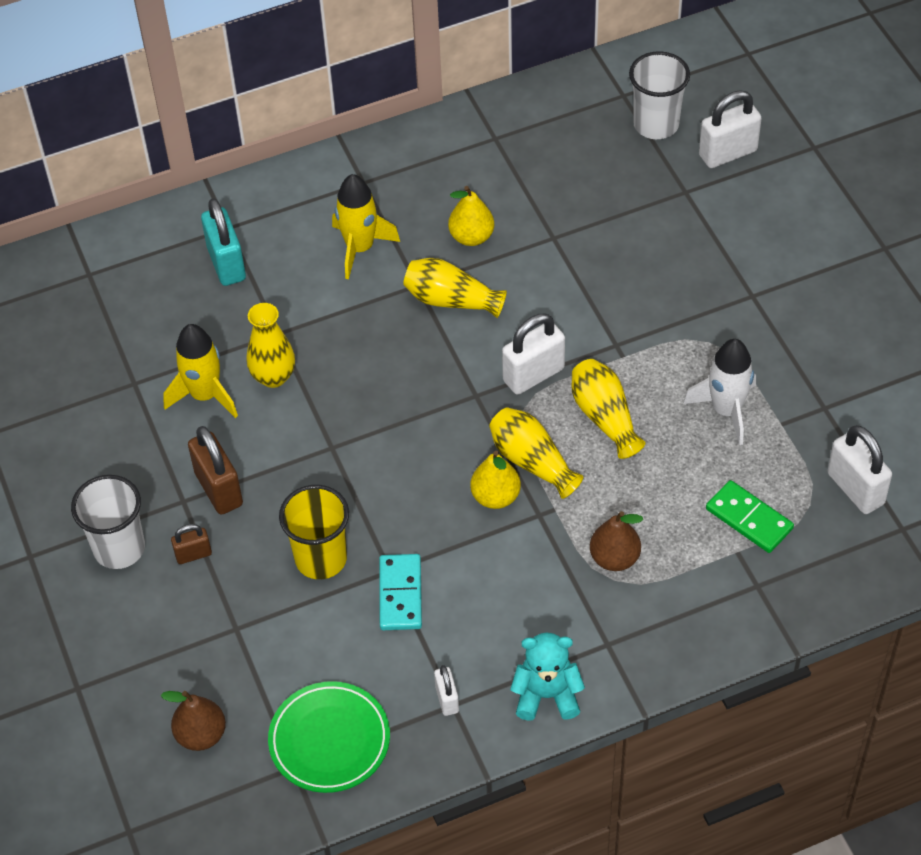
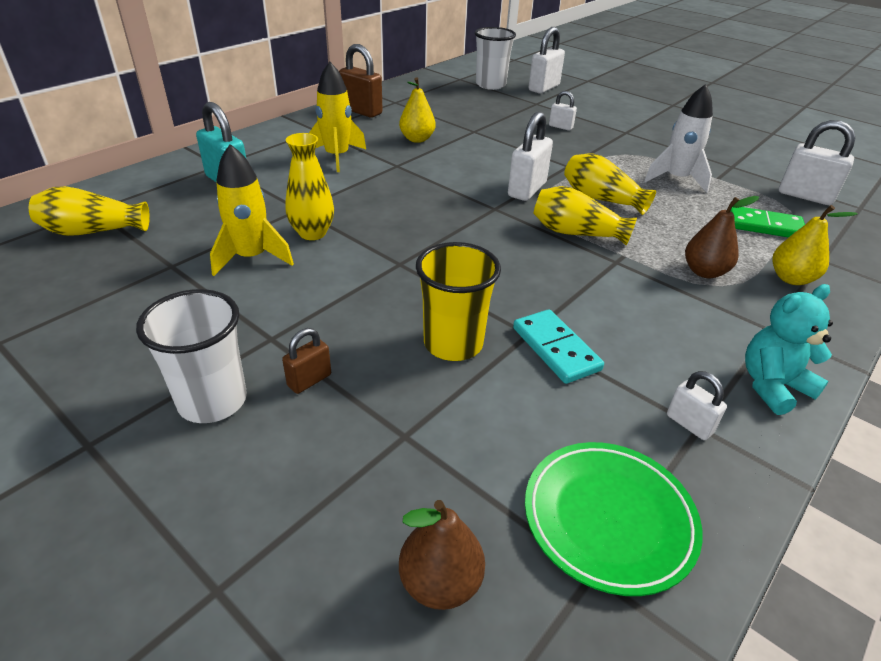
camera: 30 degrees left, 15 degrees down
brown padlock [188,426,243,515] -> brown padlock moved to [339,44,383,118]
yellow vase [403,258,507,318] -> yellow vase moved to [29,186,150,236]
yellow pear [470,451,521,509] -> yellow pear moved to [773,205,858,285]
none -> white padlock [549,91,577,131]

